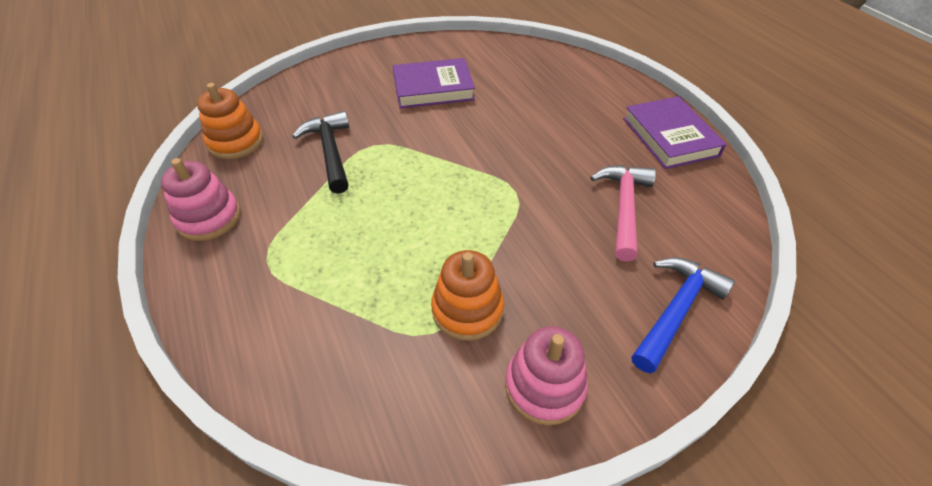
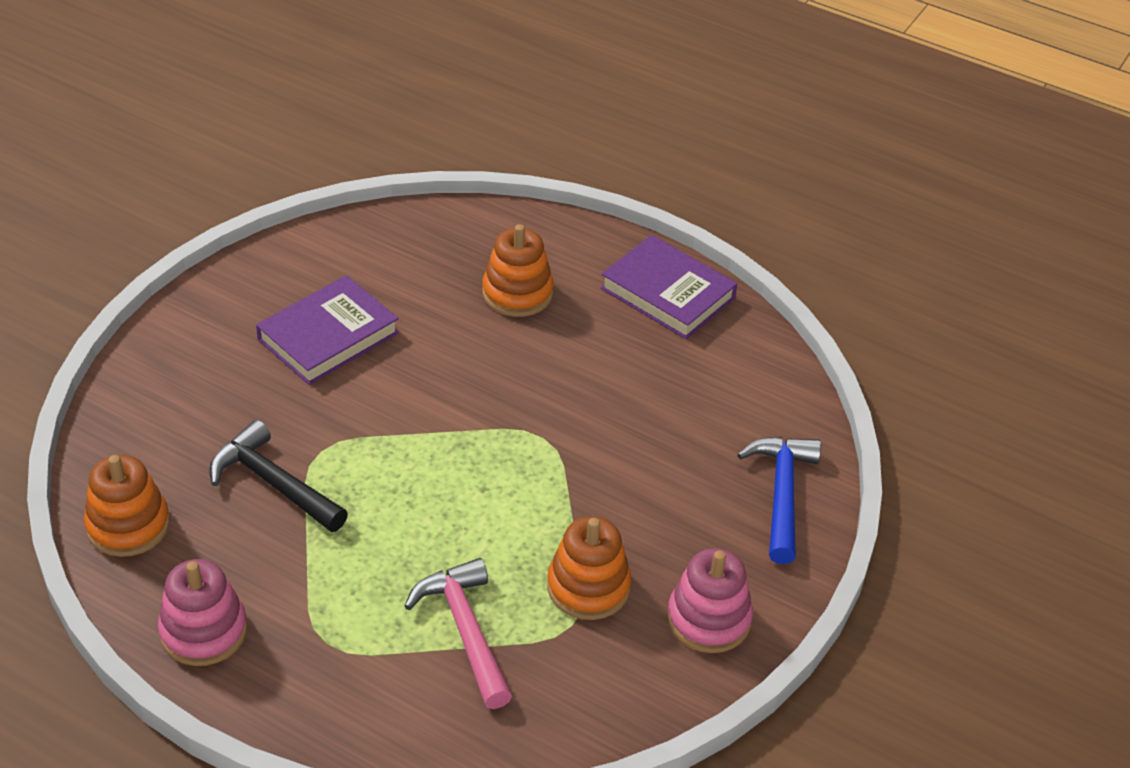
camera: 35 degrees left, 5 degrees down
pink hammer [590,165,656,262] -> pink hammer moved to [404,558,512,709]
none -> orange stacking toy [482,224,554,317]

